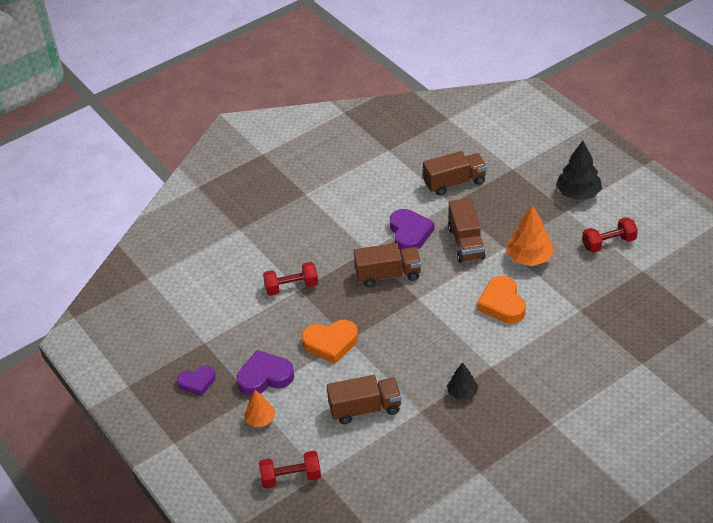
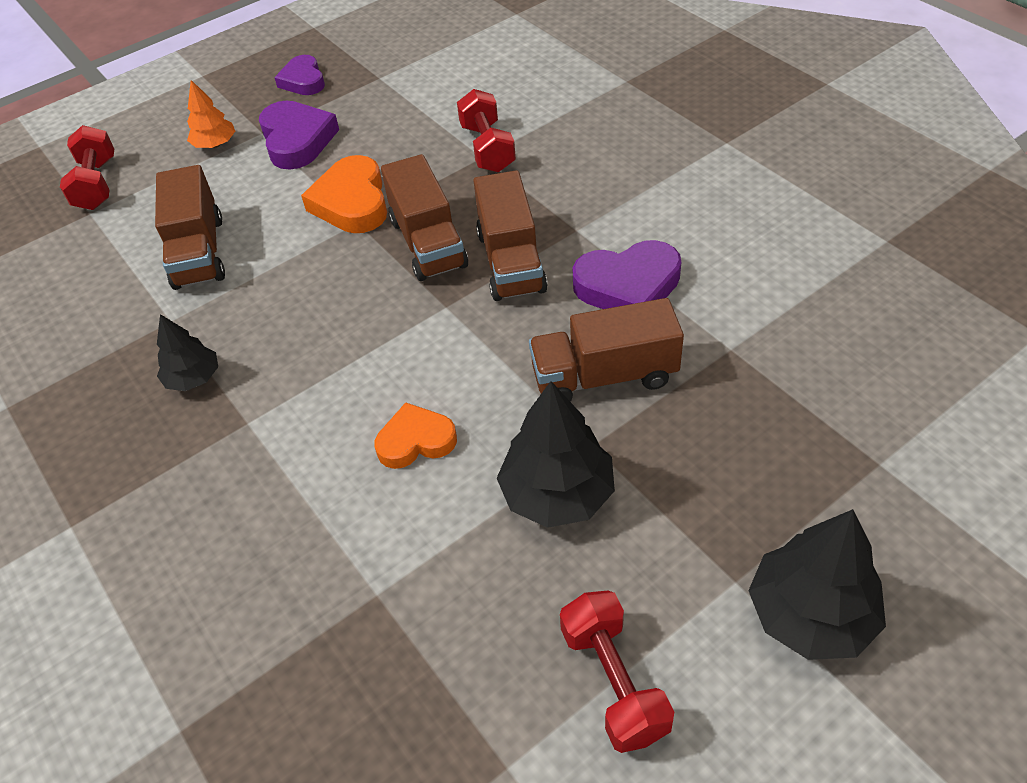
camera: 90 degrees right, 5 degrees up
brown truck [423,151,487,196] -> brown truck moved to [381,154,468,281]
orange heart [477,276,526,323] -> orange heart [374,402,457,469], size x0.66
orange tree [506,205,554,266] -> black tree [497,381,615,528]

